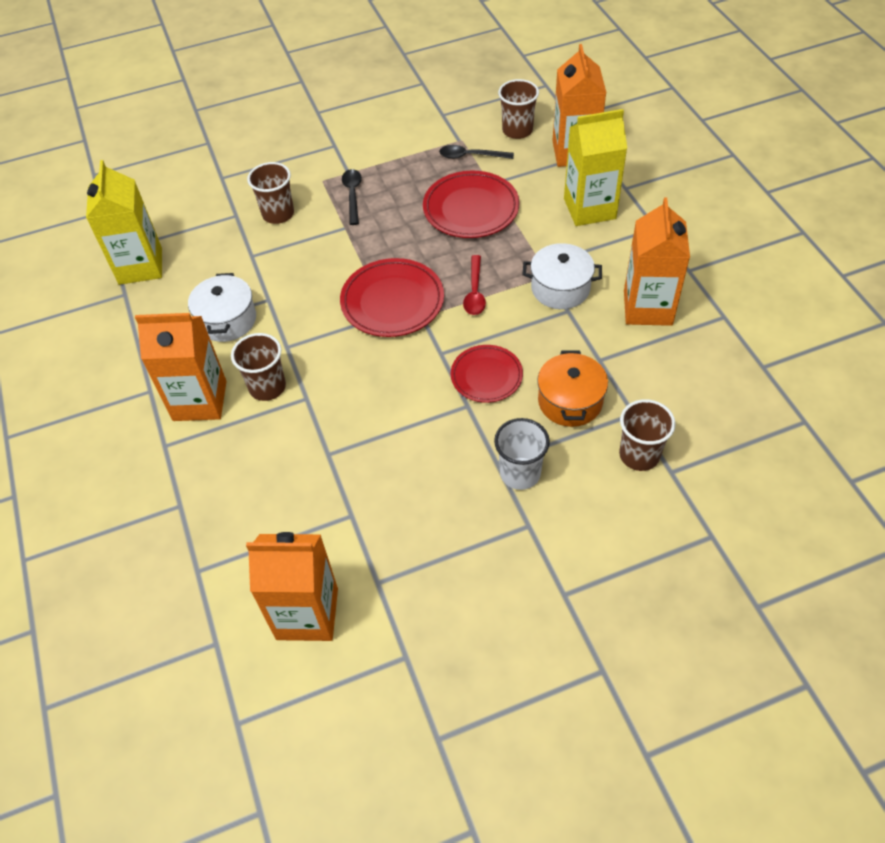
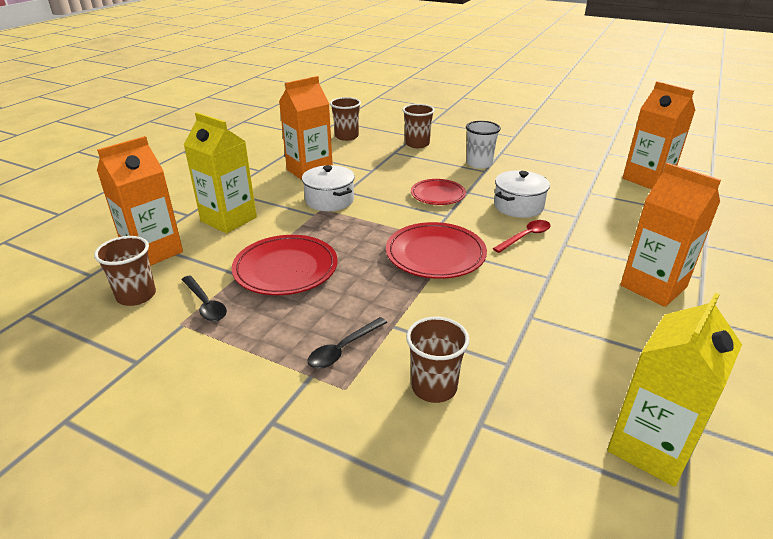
camera: 135 degrees left, 20 degrees down
white pot [188,273,256,342] -> white pot moved to [494,170,550,218]
brown cup [231,333,286,401] -> brown cup moved to [330,97,361,141]
red spoon [463,255,486,315] -> red spoon moved to [493,220,551,253]
orange pot [537,350,608,427] -> none

